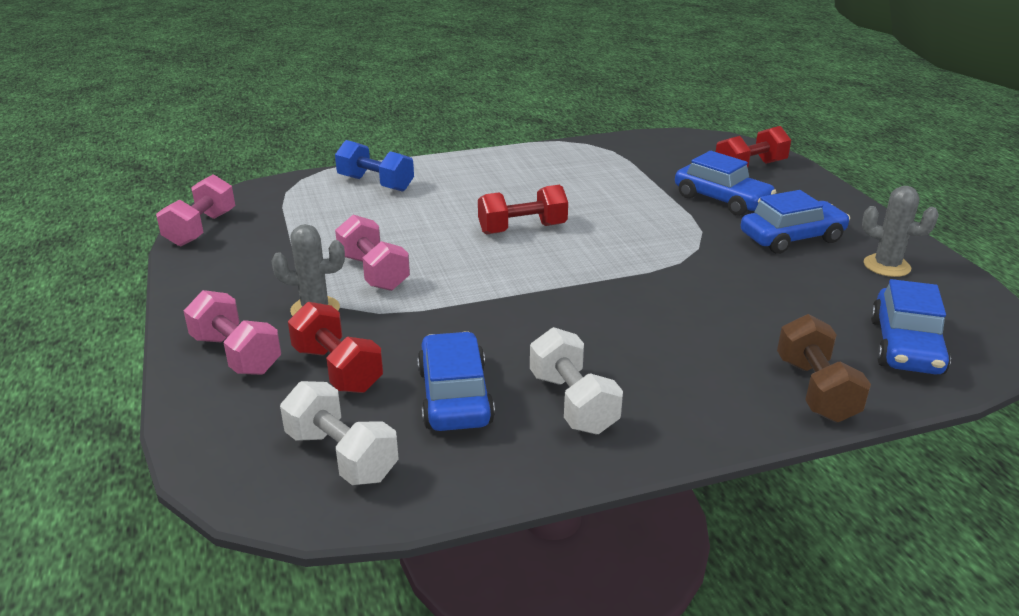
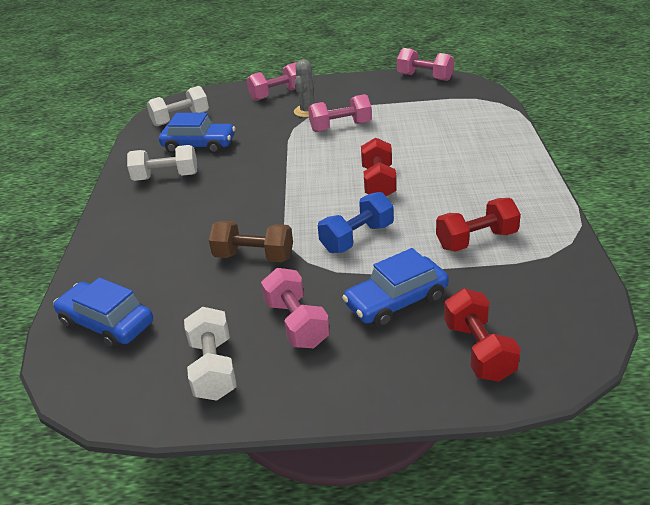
camera: 110 degrees right, 5 degrees up
red dumbbell [288,302,383,393] -> red dumbbell moved to [436,198,521,251]
blue dumbbell [335,140,414,192] -> blue dumbbell moved to [318,192,394,253]
blue car [740,190,850,254] -> pink dumbbell [261,268,330,348]
brown dumbbell [777,314,871,422] -> brown dumbbell moved to [209,221,293,262]
grey cactus [862,186,939,277] -> white dumbbell [184,307,237,401]

